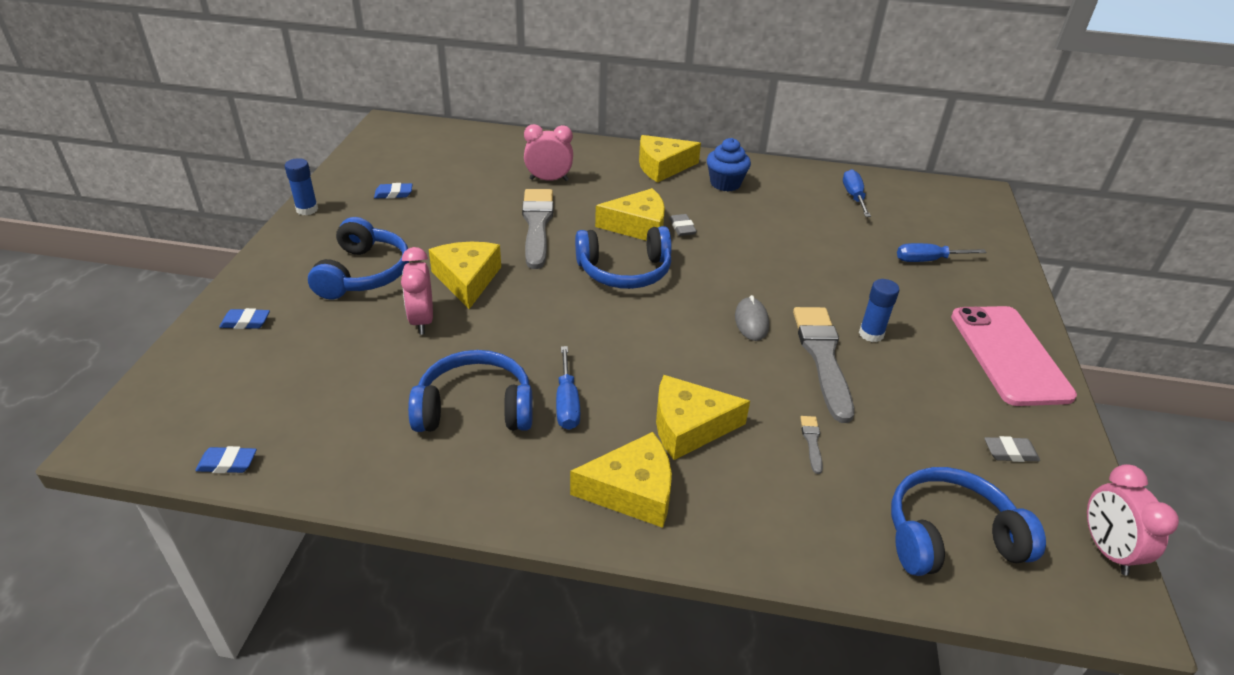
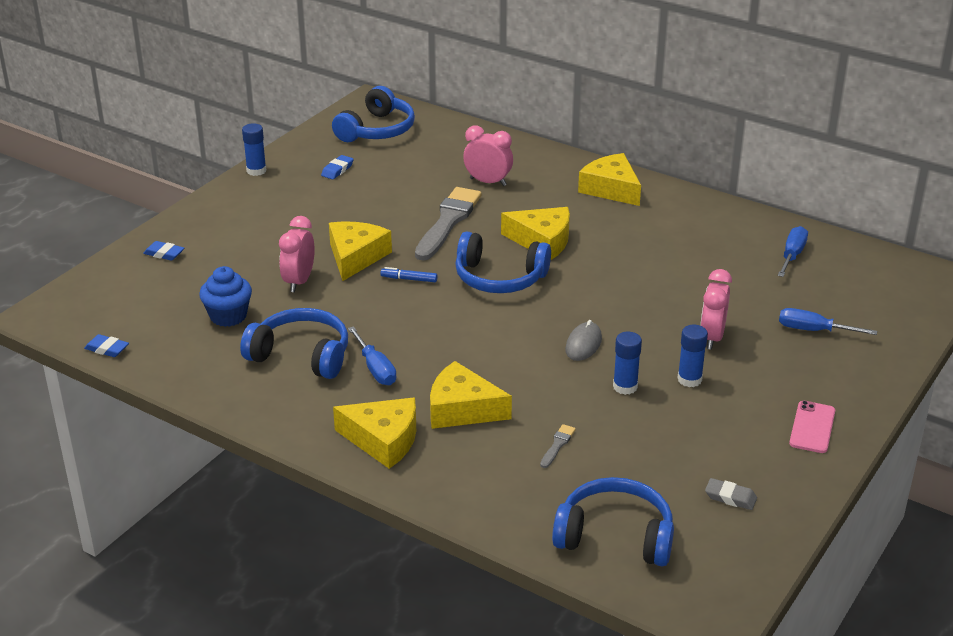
camera: 25 degrees right, 5 degrees down
blue headphones [308,217,409,299] -> blue headphones moved to [332,86,415,142]
blue eraser [374,183,412,199] -> blue eraser turned 75 degrees counterclockwise [321,155,353,180]
blue screwdriver [556,346,580,430] -> blue screwdriver turned 45 degrees counterclockwise [348,326,397,385]
yellow cheese [639,135,701,183] -> yellow cheese turned 45 degrees clockwise [578,153,641,206]
grey eraser [669,214,697,236] -> none
blue cupcake [707,138,751,191] -> blue cupcake moved to [199,266,252,327]
grey brush [793,307,854,423] -> blue glue stick [613,332,642,395]
pink phone [951,306,1077,406] -> pink phone [789,401,835,453], size x0.51
pink clock [1087,464,1179,575] -> pink clock moved to [700,269,732,350]
none -> blue marker [380,267,437,282]

